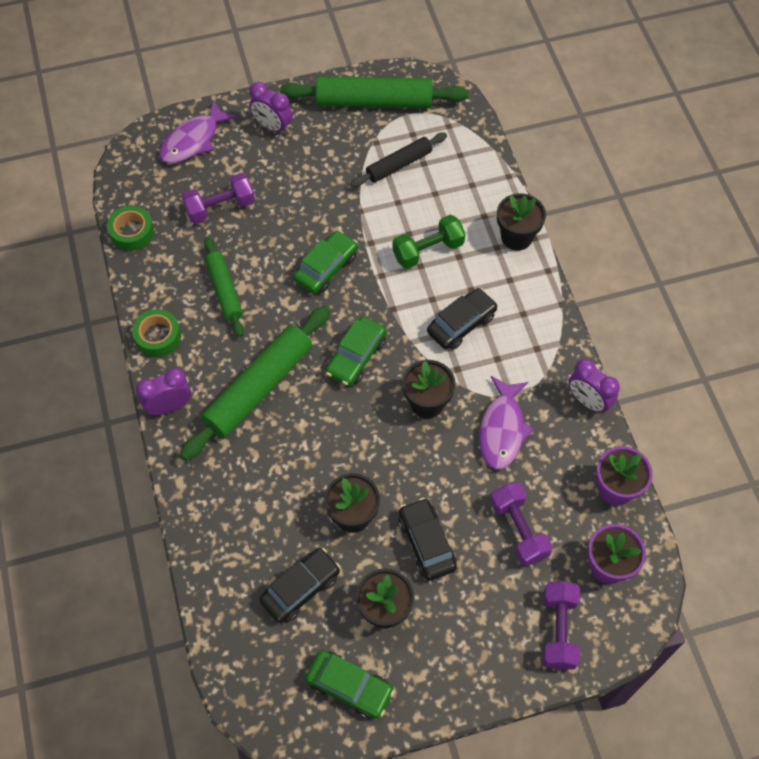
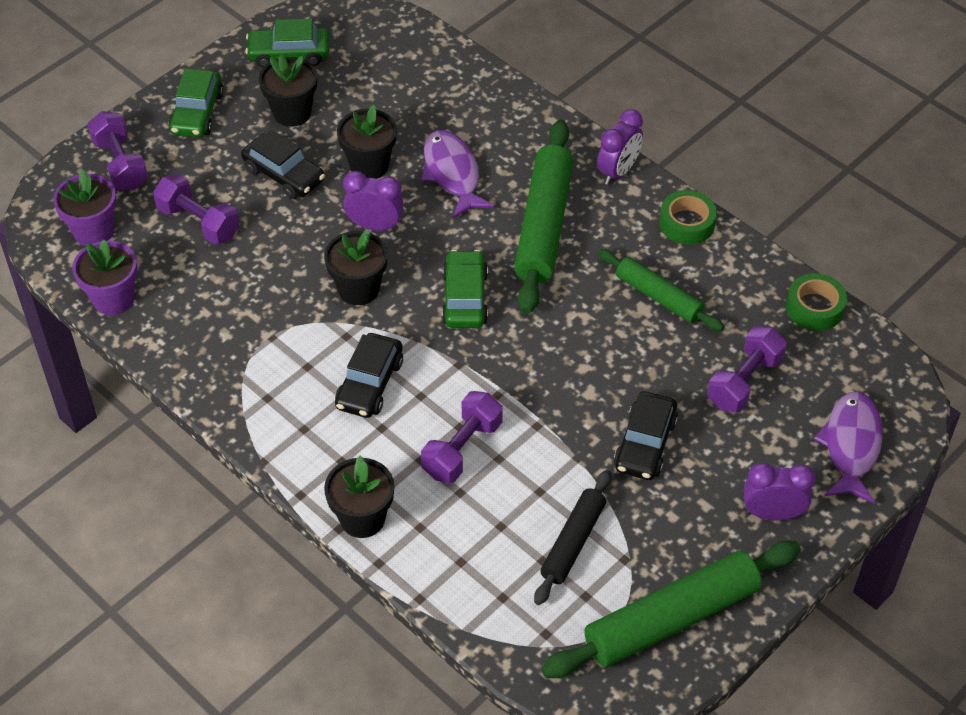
camera: 150 degrees right, 10 degrees down
black car [259,548,340,623] -> black car moved to [614,391,678,480]
green car [294,230,358,294] -> green car moved to [169,69,224,137]
green dumbbell [392,215,465,269] -> purple dumbbell [421,391,503,483]
purple fish [479,376,534,470] -> purple fish moved to [421,130,495,218]
purple clock [568,359,620,414] -> purple clock moved to [343,171,404,231]

